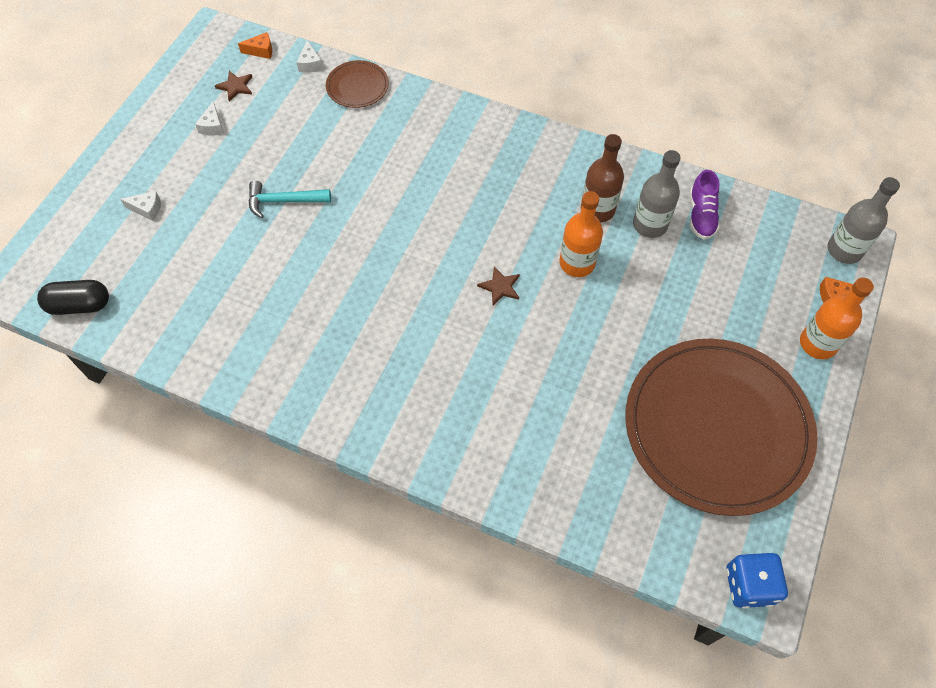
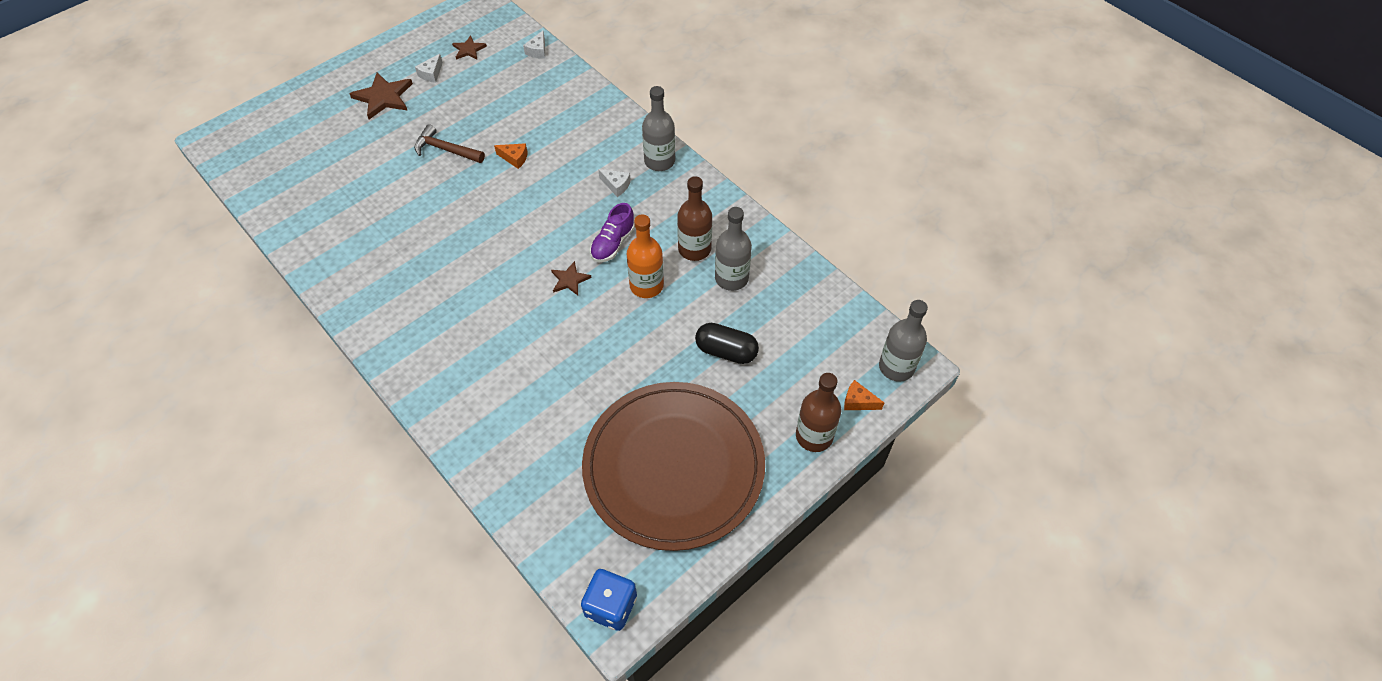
camera: 25 degrees right, 5 degrees down
black capsule [37,280,109,315] -> black capsule moved to [695,323,759,364]
white cheese [120,191,161,221] -> white cheese moved to [598,169,631,197]
orange cheese [238,32,272,59] -> orange cheese moved to [494,143,528,169]
turquoise hammer [248,180,331,218] -> brown hammer [414,124,485,163]
brown plate [326,60,389,108] -> none
purple shoe [690,170,720,239] -> purple shoe moved to [590,203,635,262]
orange bottle [800,278,874,359] -> brown bottle [796,373,842,452]
none -> brown star [349,73,413,119]
none -> grey bottle [642,86,675,171]

